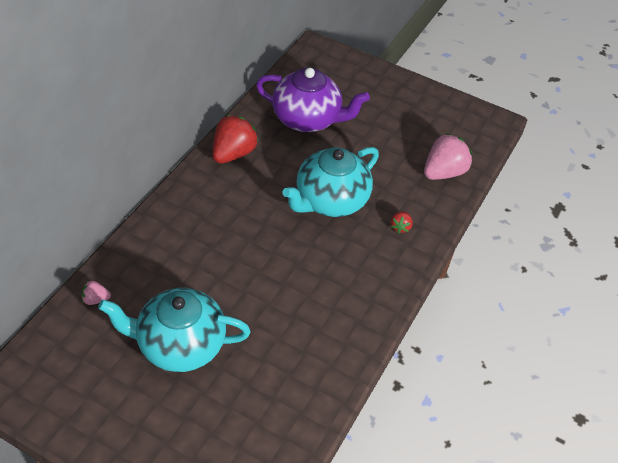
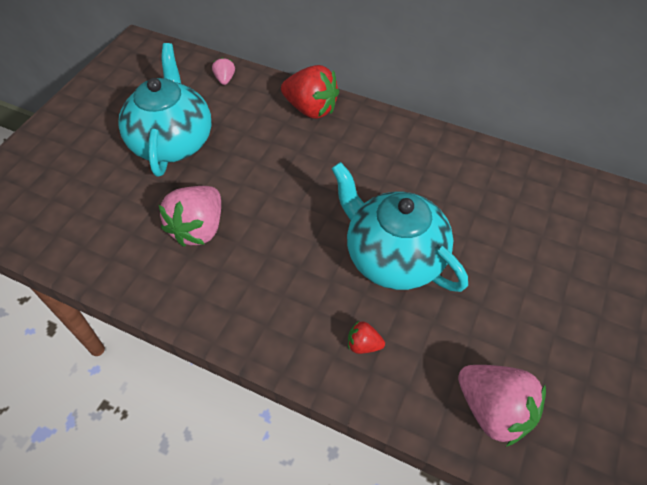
camera: 90 degrees right, 5 degrees up
red strawberry [213,115,259,164] -> red strawberry moved to [281,65,339,119]
purple teapot [256,68,370,132] -> none
none -> pink strawberry [159,186,221,247]

